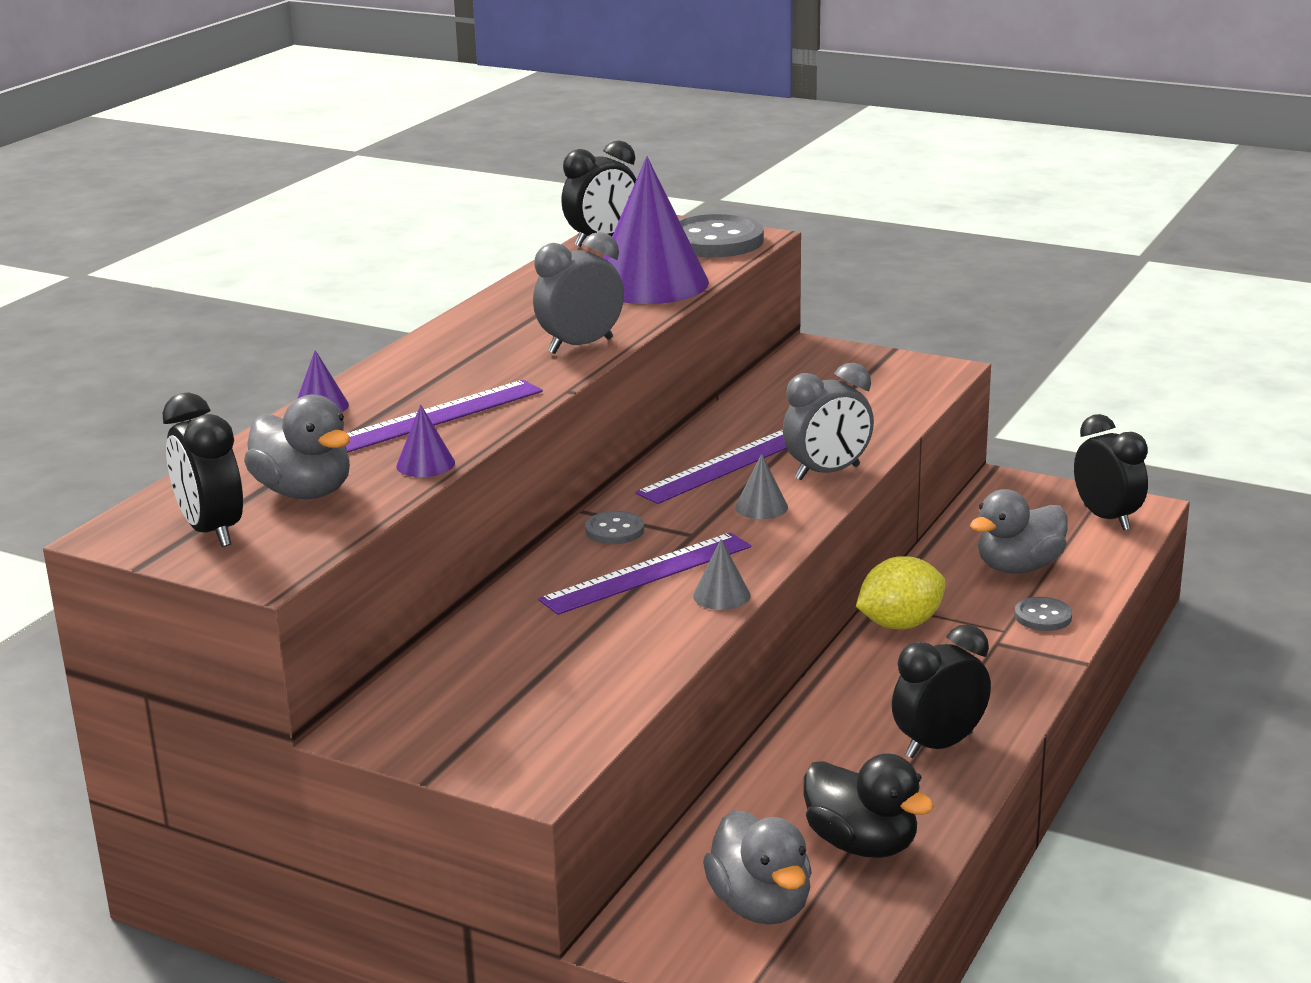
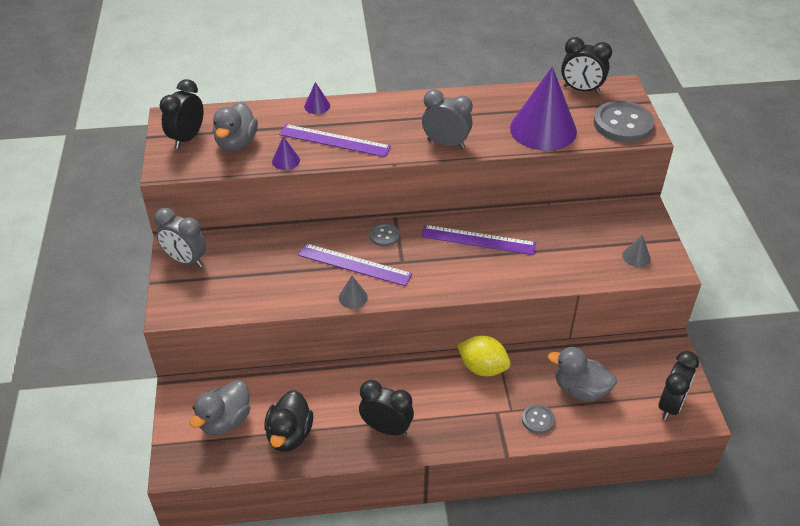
camera: 55 degrees right, 20 degrees up
grey cone [735,454,788,519] -> grey cone moved to [622,235,651,267]
grey clock [783,363,874,480] -> grey clock moved to [154,208,207,267]

